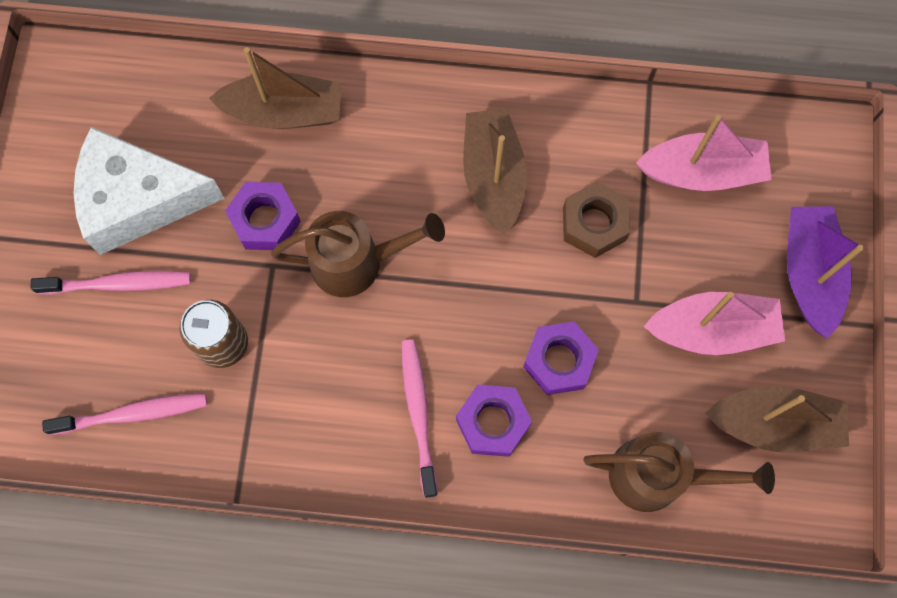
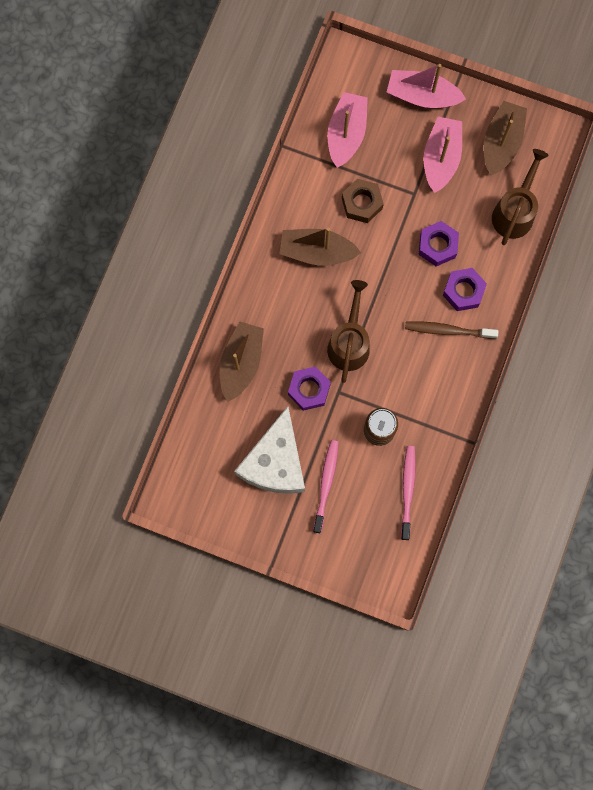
camera: 75 degrees left, 5 degrees up
pink toothbrush [402,339,438,498] -> brown toothbrush [405,321,499,339]
purple boat [787,206,864,338] -> pink boat [387,64,466,108]

